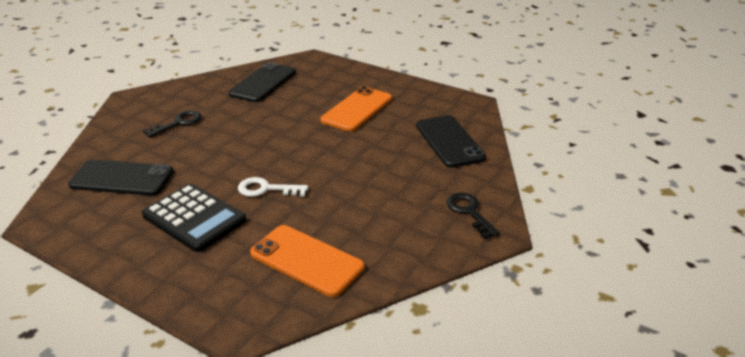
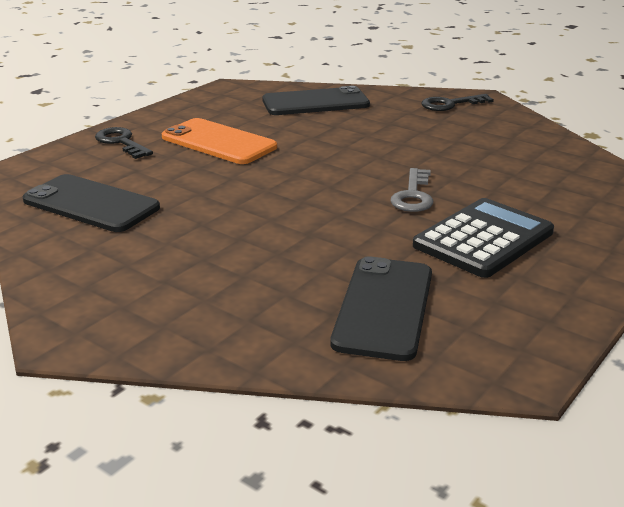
camera: 85 degrees left, 5 degrees down
black key [143,110,202,138] -> black key moved to [95,127,153,159]
white key [238,177,308,197] -> grey key [390,168,433,212]
orange phone [250,225,365,297] -> none

